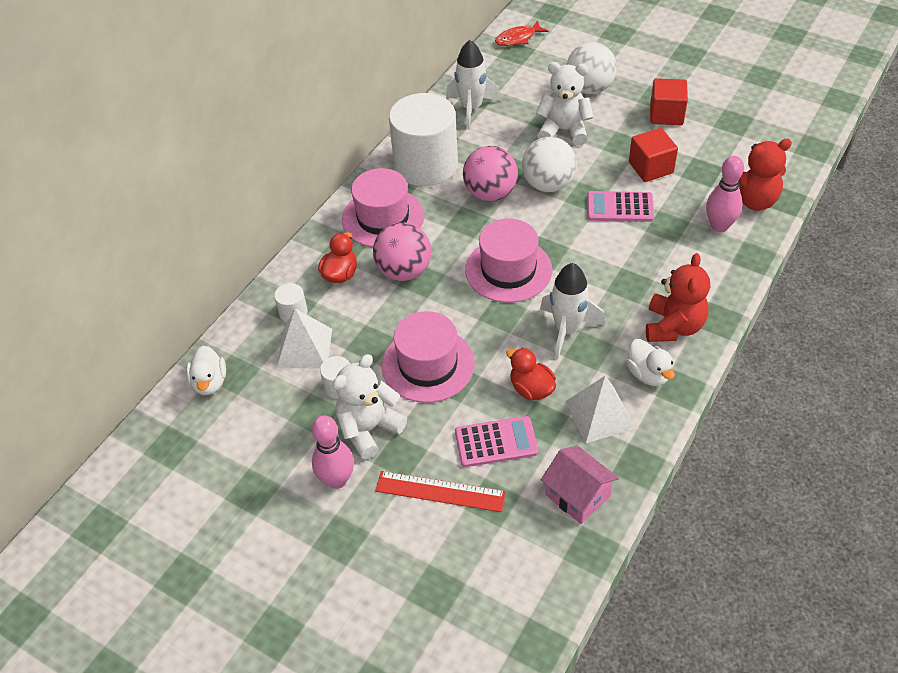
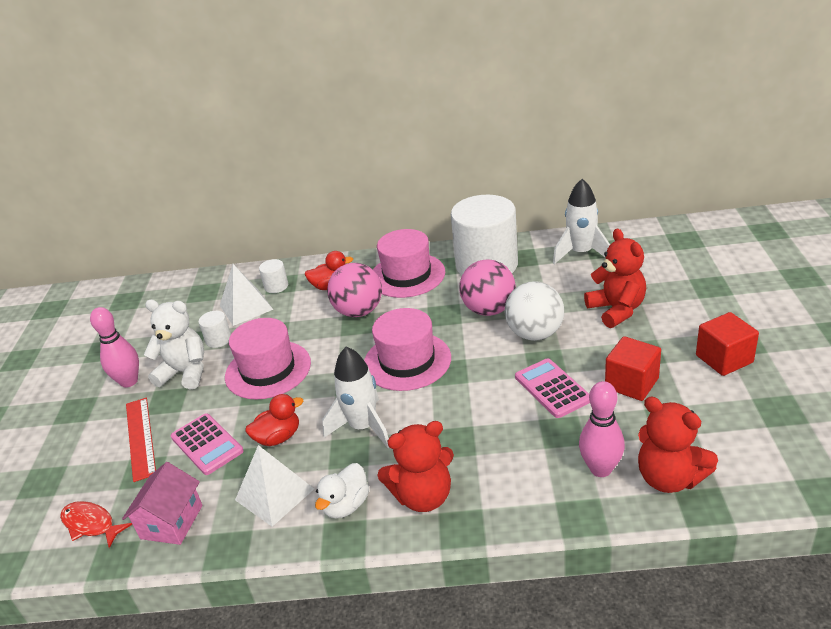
camera: 60 degrees right, 15 degrees down
white duck [186,346,226,395] -> none
red fish [495,20,549,46] -> red fish moved to [60,501,132,548]
red duck [506,348,556,400] -> red duck turned 45 degrees clockwise [245,394,303,446]
white teddy bear [536,62,594,146] -> red teddy bear [584,229,646,328]
white ball [566,42,617,94] -> none

